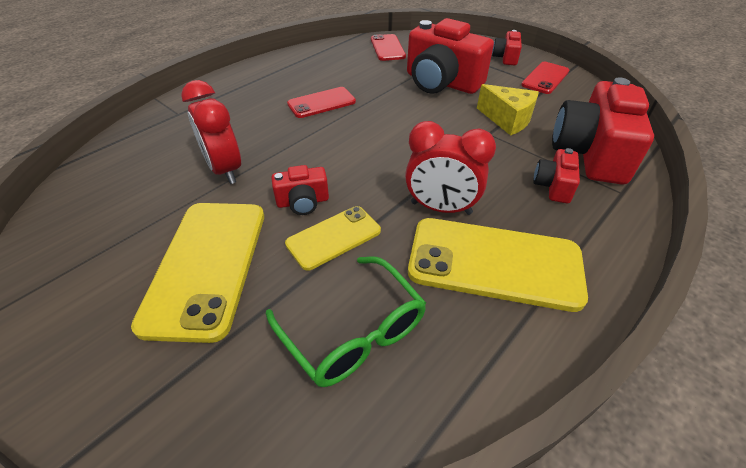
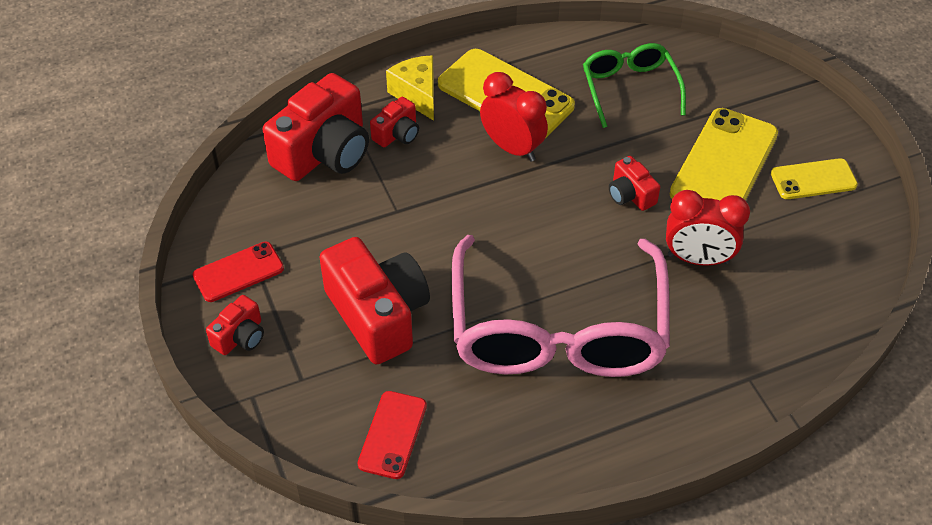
camera: 155 degrees left, 5 degrees up
red clock [181,80,241,184] -> red clock turned 105 degrees clockwise [666,190,750,266]
red camera [271,165,329,215] -> red camera turned 135 degrees counterclockwise [609,156,660,211]
yellow phone [285,206,381,271] -> yellow phone moved to [771,158,858,199]
red phone [287,87,356,118] -> pink glasses [452,235,670,377]
yellow cheese [477,84,539,136] -> yellow cheese moved to [386,55,434,121]

